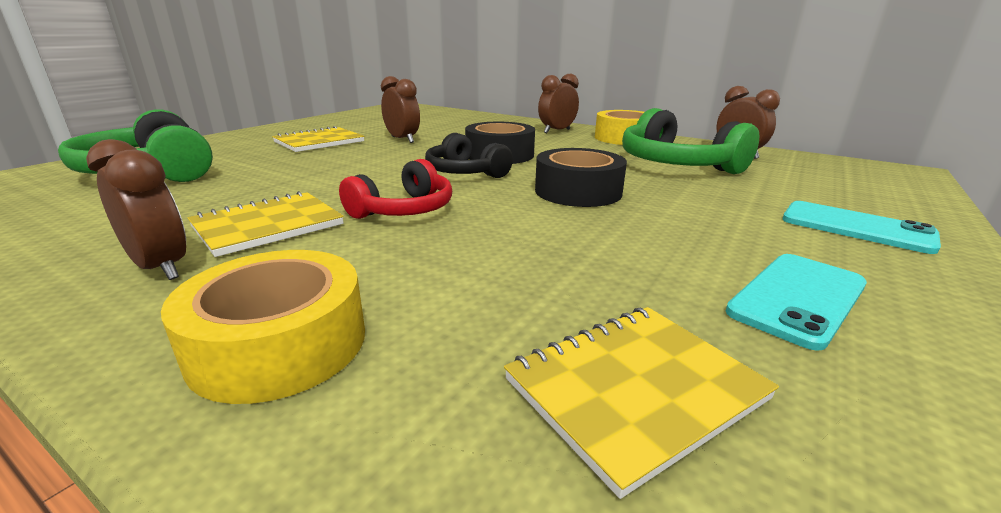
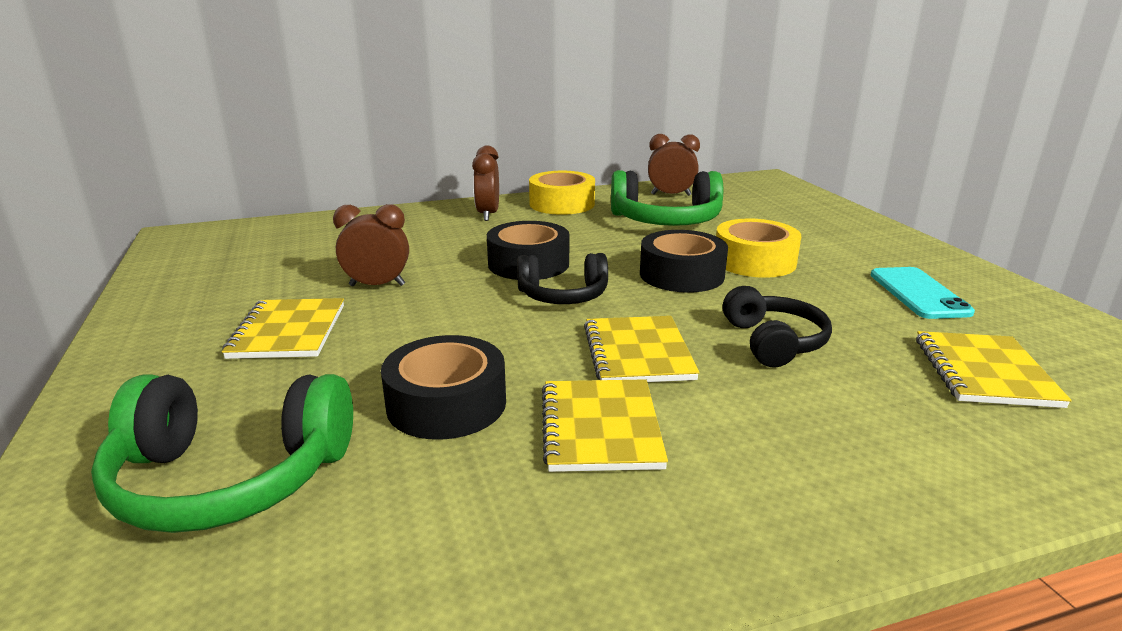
camera: 50 degrees left, 0 degrees up
brown clock [86,139,186,280] -> none
yellow tape [161,250,365,404] -> yellow tape moved to [716,218,801,278]
red headphones [339,159,452,219] -> yellow notebook [584,316,700,382]
turquoise phone [783,201,941,254] -> none
none -> black tape [381,335,506,440]
none -> black headphones [723,286,832,368]

